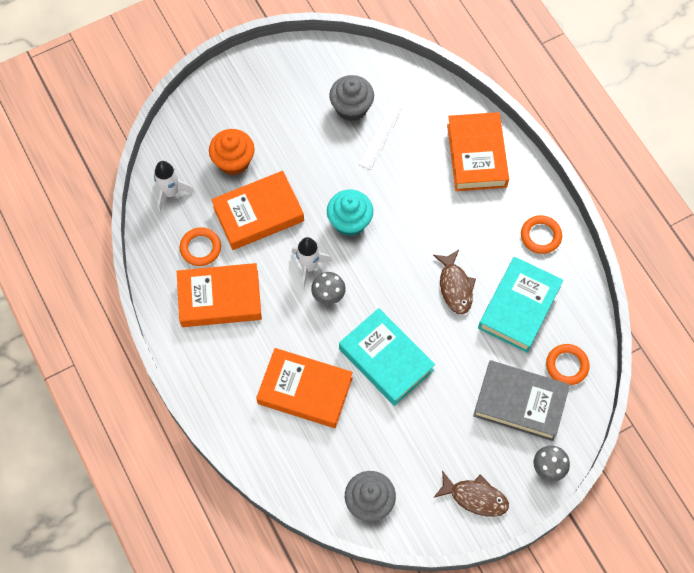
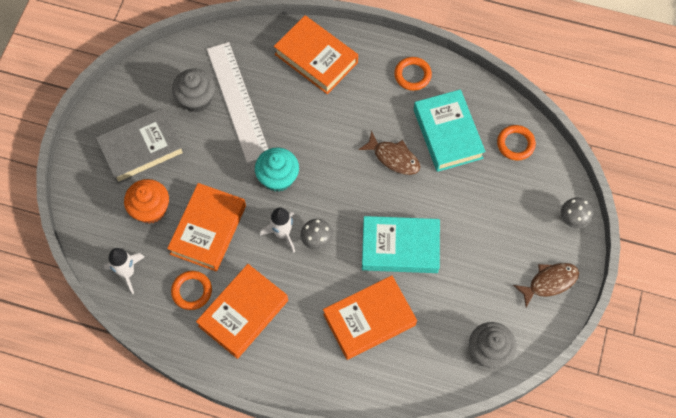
camera: 45 degrees left, 0 degrees up
white ruler [359,104,403,170] -> white ruler [207,42,268,163], size x1.86
grey book [473,360,570,441] -> grey book moved to [96,108,185,184]

